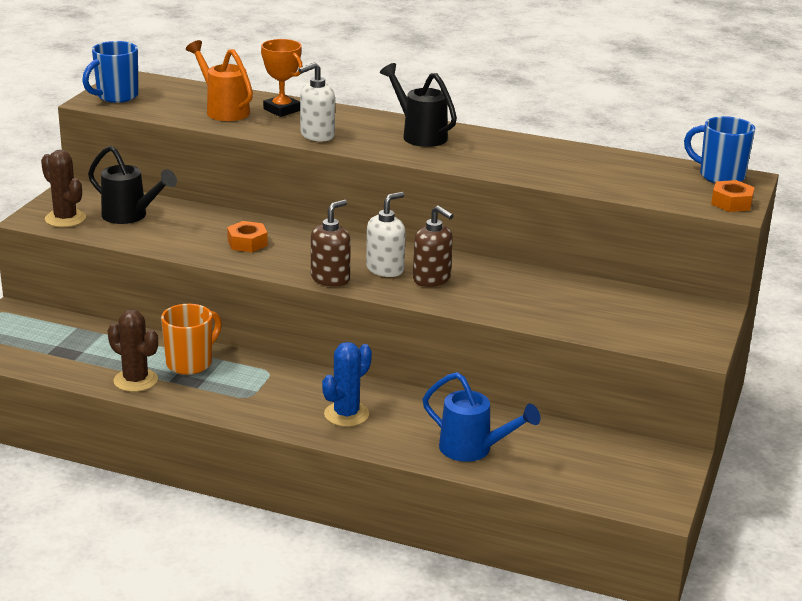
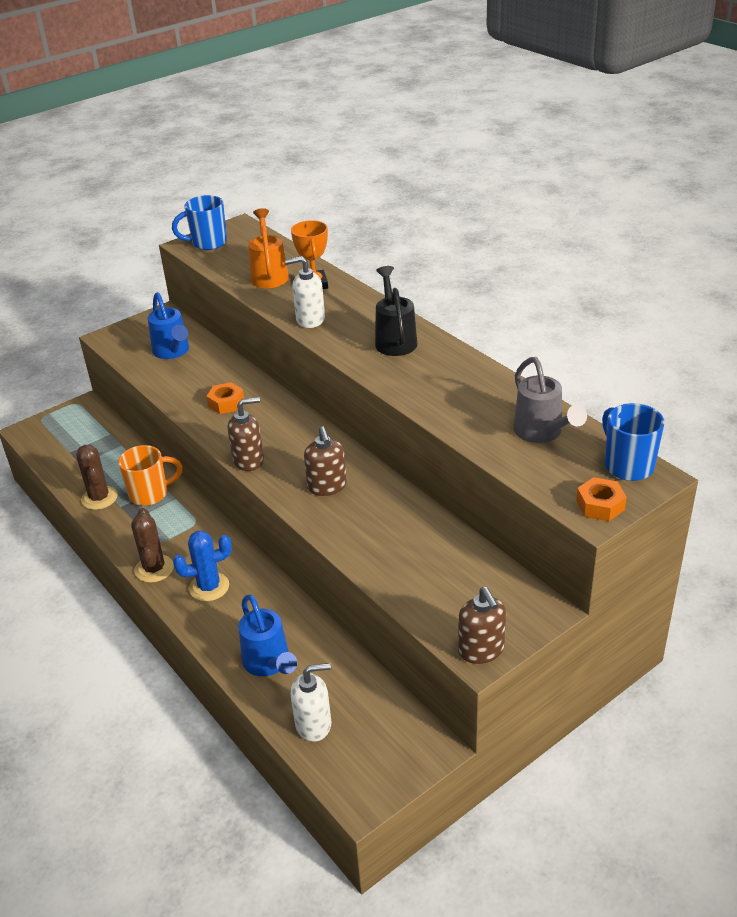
camera: 35 degrees right, 10 degrees up
brown cactus [41,150,86,227] -> brown cactus moved to [131,508,174,583]
black watering can [88,146,177,224] -> blue watering can [148,292,189,359]
white soap dispenser [366,192,406,277] -> white soap dispenser moved to [290,663,331,742]
none -> brown soap dispenser [458,587,506,664]
none -> grey watering can [513,357,587,443]

